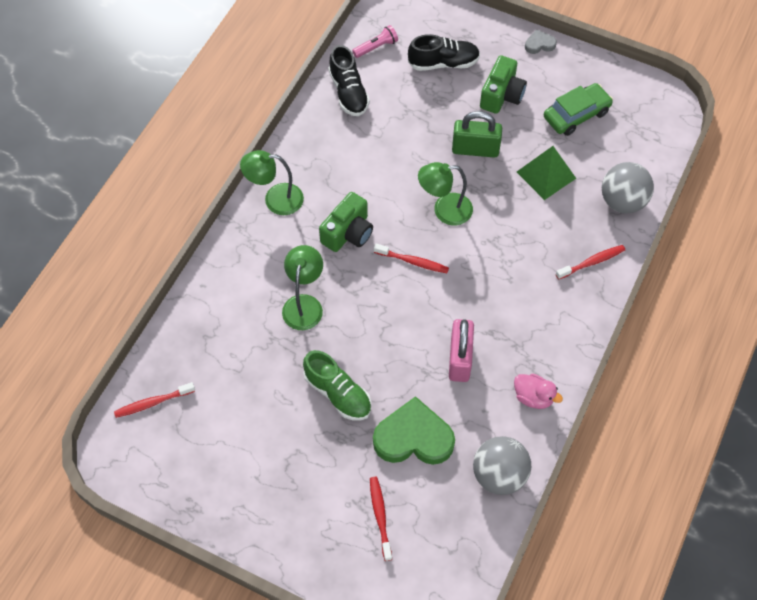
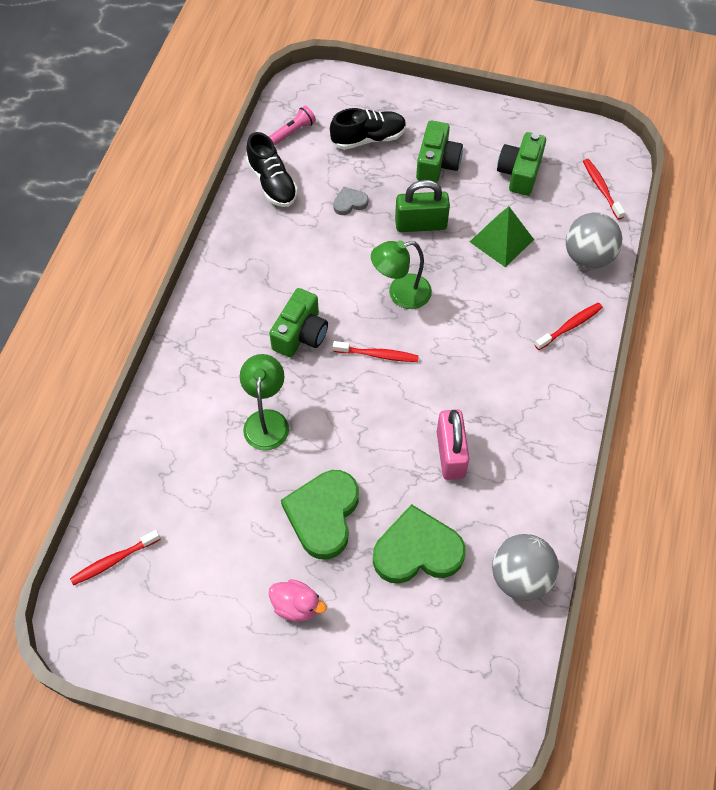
camera: 10 degrees left, 0 degrees up
green lamp [240,150,304,215] -> none
green shoe [303,350,371,420] -> green heart [281,470,359,560]
red toothbrush [370,477,392,561] -> red toothbrush moved to [583,159,625,220]
pink duck [514,374,563,409] -> pink duck moved to [269,579,327,621]
grey heart [525,29,557,54] -> grey heart moved to [333,187,369,215]
green car [544,83,613,136] -> green camera [497,132,546,196]

